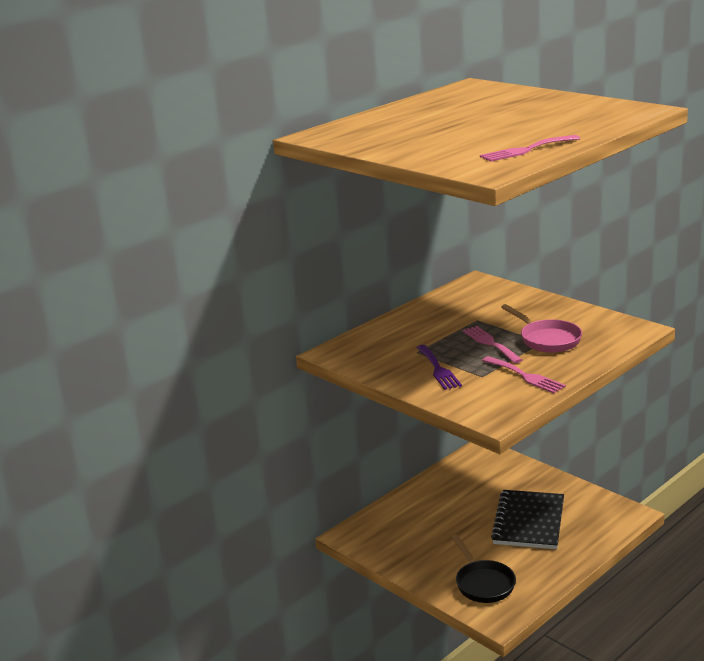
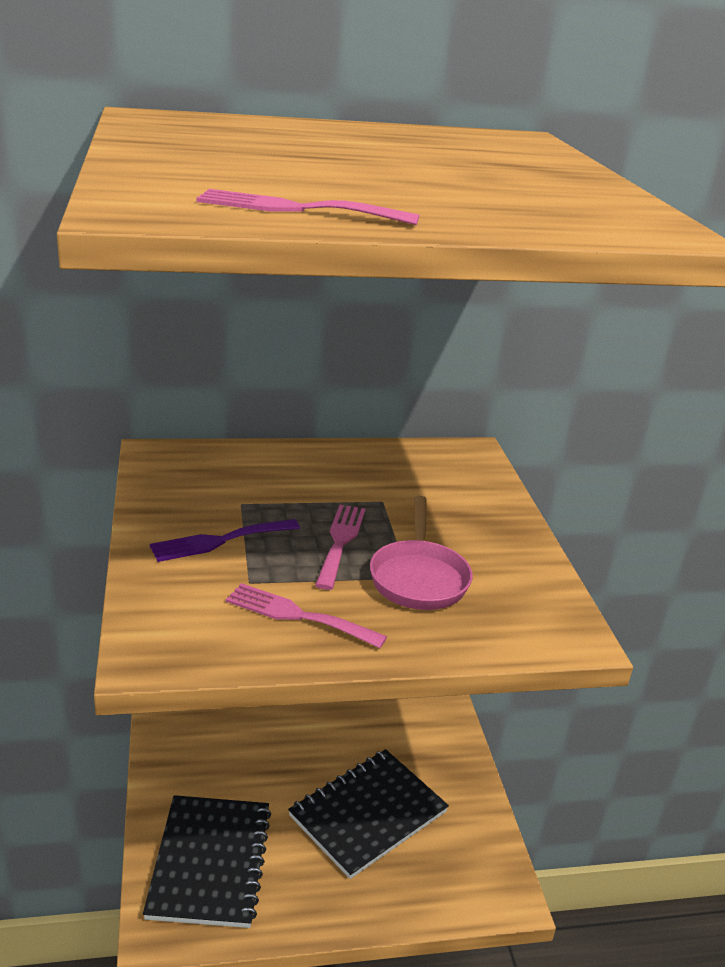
camera: 30 degrees right, 5 degrees up
purple fork [416,345,462,390] -> purple fork turned 45 degrees clockwise [150,519,300,562]
black pan [451,534,516,603] -> black notebook [143,795,271,928]
pink fork [482,356,566,393] -> pink fork turned 120 degrees clockwise [226,583,387,648]

